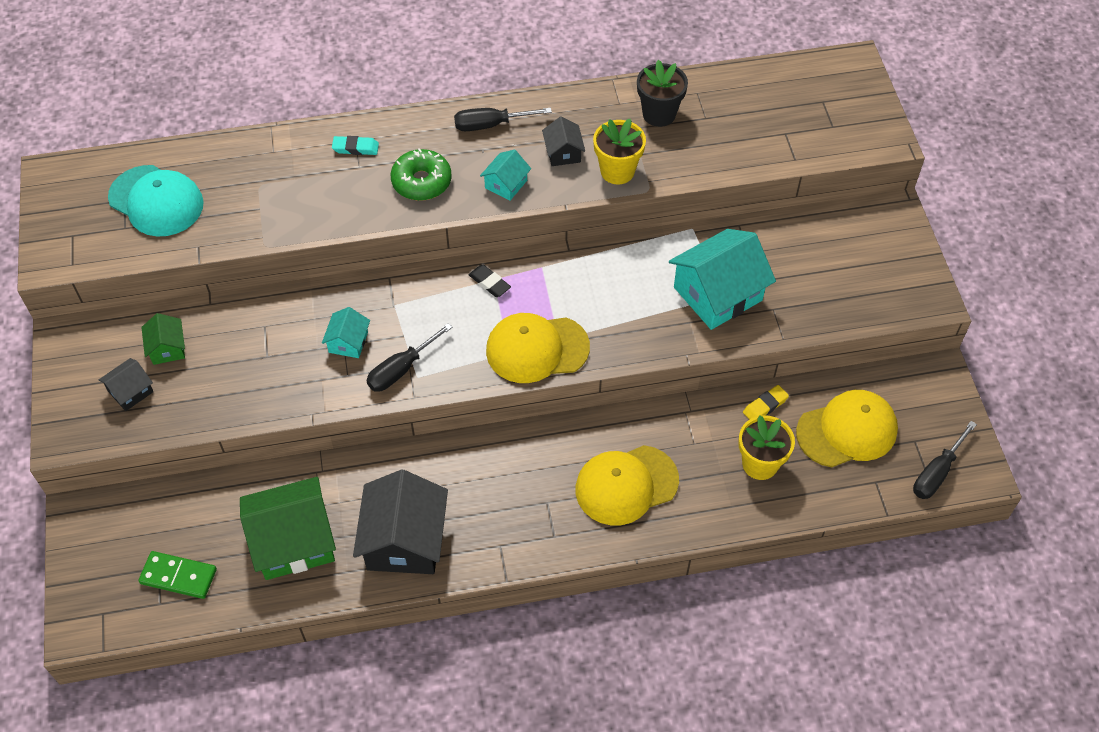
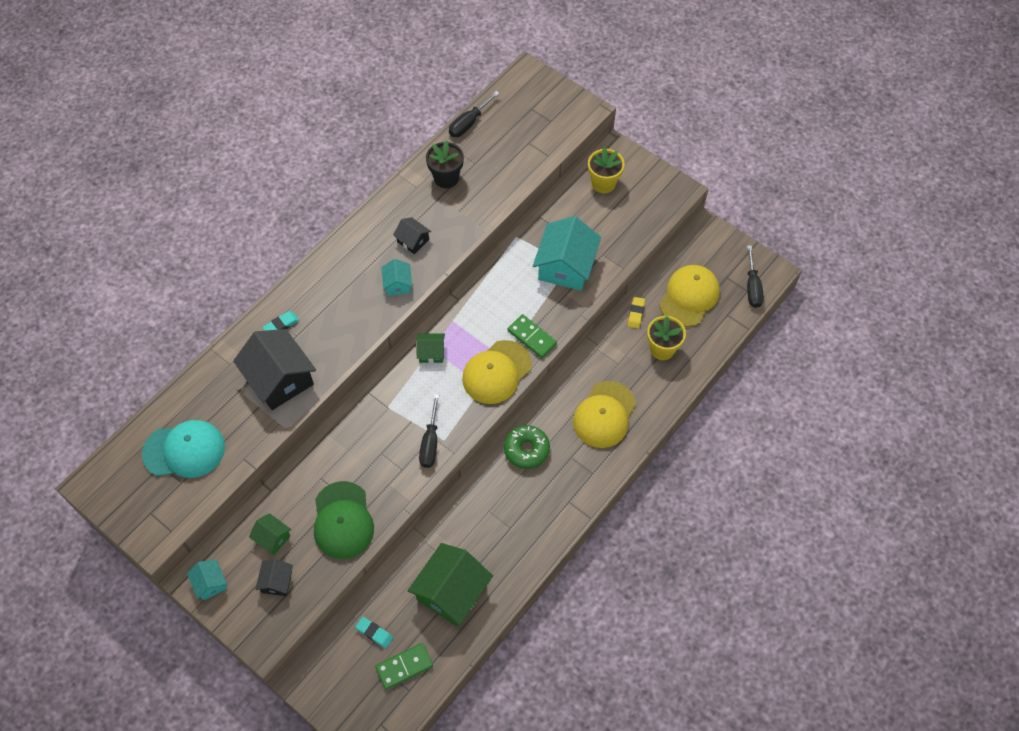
camera: 40 degrees left, 5 degrees up
turquoise house [322,307,370,358] -> turquoise house moved to [187,559,227,600]
black house [353,470,448,574] -> black house moved to [233,329,316,410]
green donut [391,148,452,201] -> green donut moved to [504,425,550,469]
black screwdriver [454,108,552,131] -> black screwdriver moved to [449,91,500,137]
black eraser [468,265,511,297] -> green house [416,333,445,363]
yellow flower pot [593,119,646,184] -> yellow flower pot moved to [588,147,625,193]
none -> green cap [314,481,374,559]
none -> turquoise eraser [355,617,393,649]
none -> green domino [507,314,557,358]

